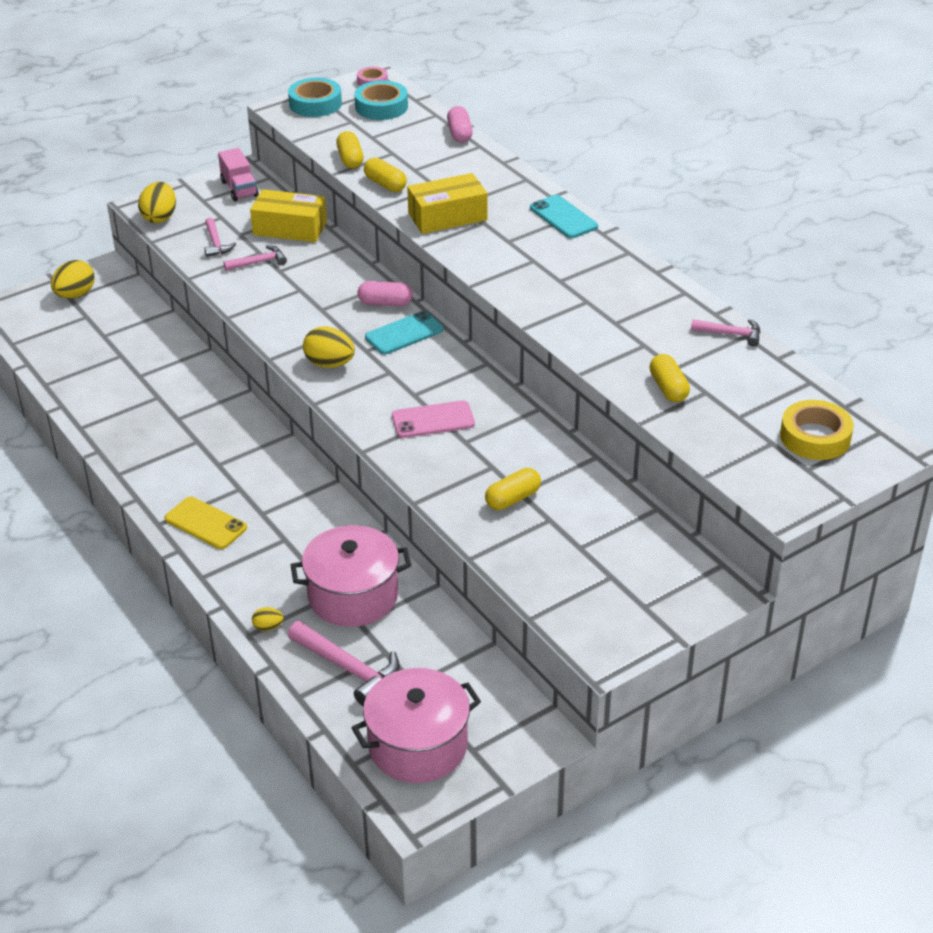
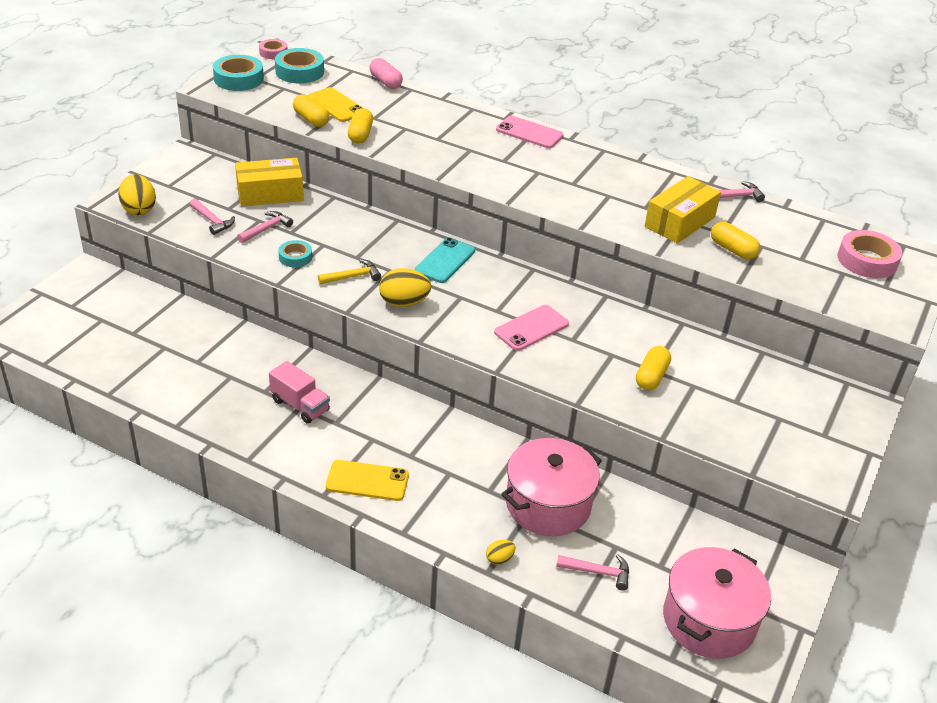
camera: 30 degrees left, 0 degrees up
yellow egg [51,260,95,298] -> none
pink truck [218,148,258,201] -> pink truck moved to [269,361,330,424]
pink hammer [288,621,400,706] -> pink hammer [556,554,629,591], size x0.61
pink capsule [358,281,413,306] -> none
yellow capsule [364,158,407,192] -> yellow capsule turned 75 degrees clockwise [348,108,373,143]
yellow box [407,173,487,234] -> yellow box moved to [645,176,721,244]
turquoise phone [530,195,598,238] -> pink phone [496,116,564,148]
yellow tape [780,400,854,460] -> pink tape [838,230,902,278]
none -> turquoise tape [278,240,312,267]
none -> yellow phone [308,87,363,122]
none -> yellow hammer [318,259,381,284]

